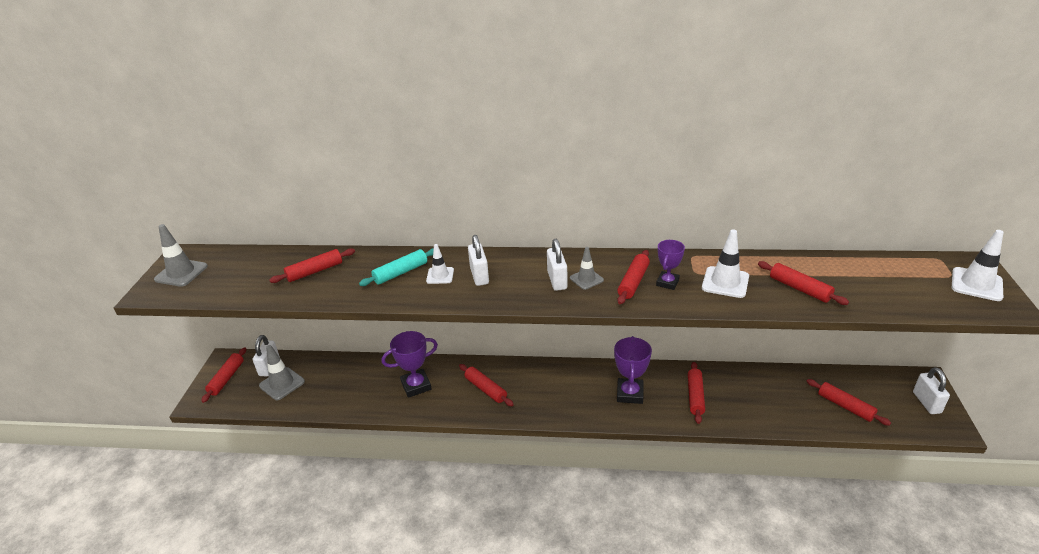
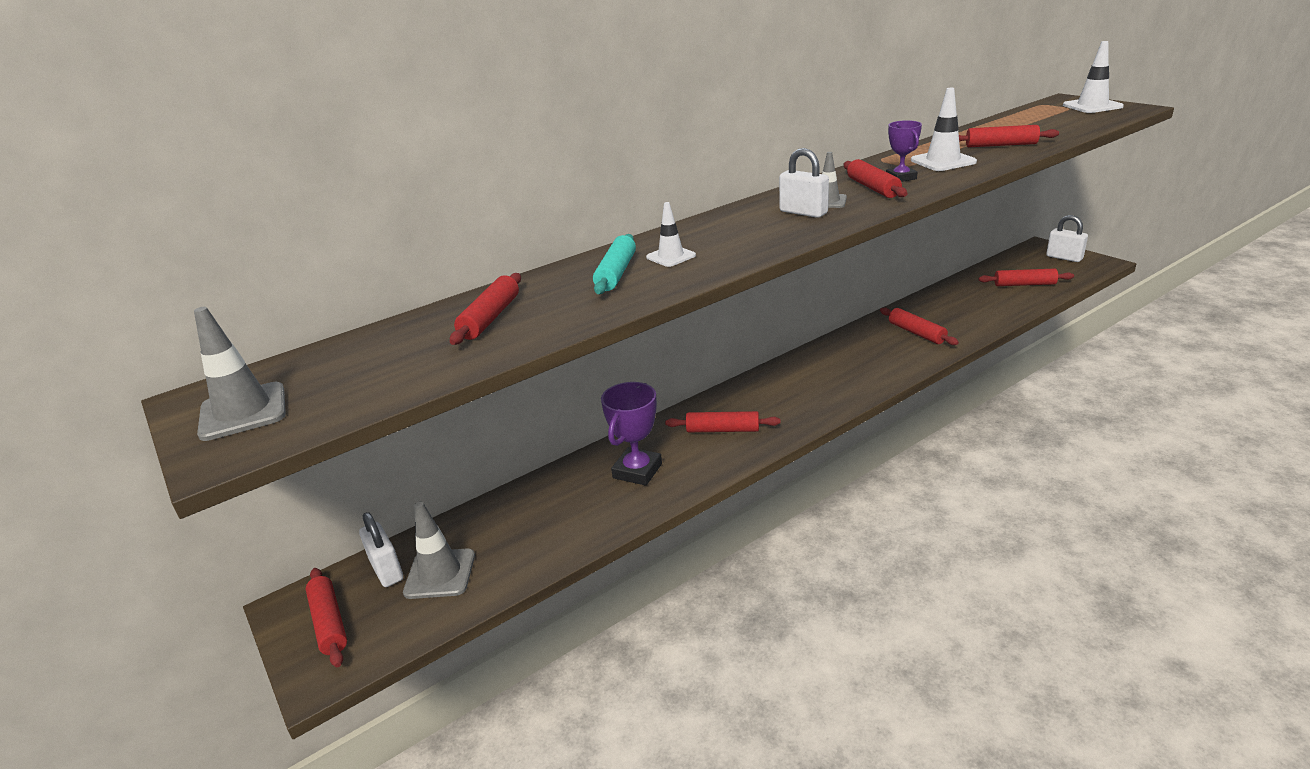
camera: 40 degrees left, 5 degrees down
white padlock [468,235,489,286] -> none
purple trophy [614,336,652,404] -> none

